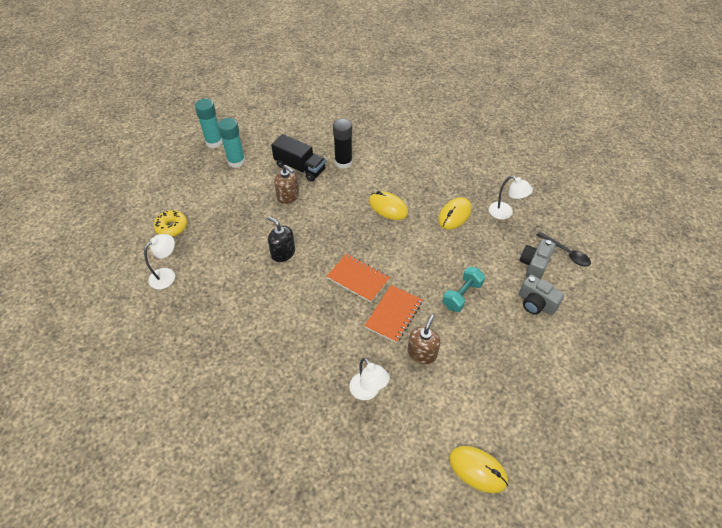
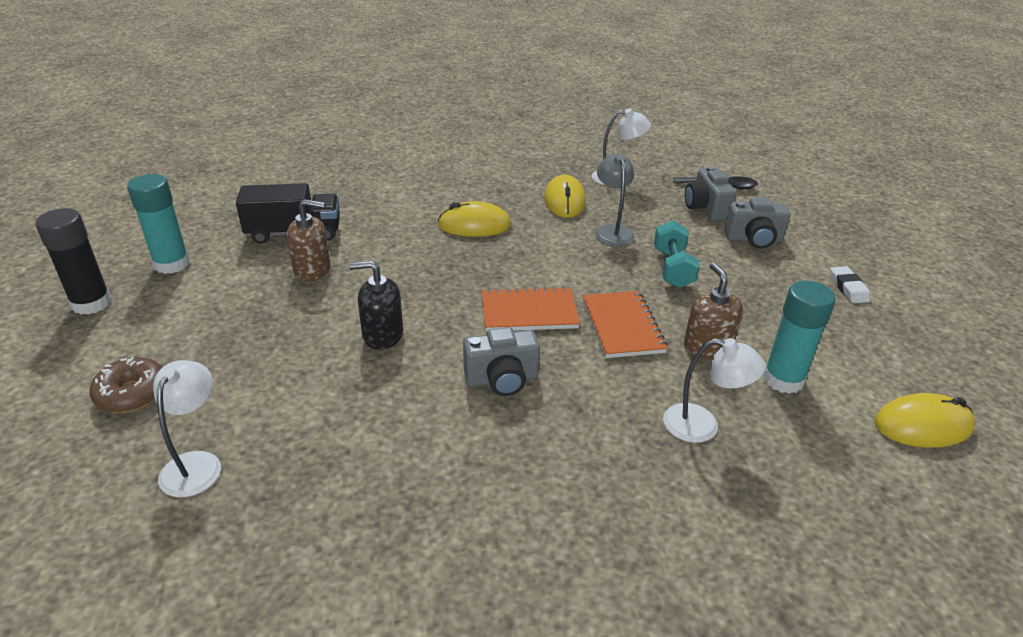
camera: 40 degrees left, 15 degrees down
yellow donut [154,210,187,237] -> brown donut [89,357,162,413]
turquoise glue stick [195,99,223,148] -> turquoise glue stick moved to [763,280,836,394]
black glue stick [333,119,353,169] -> black glue stick moved to [35,208,112,315]
none -> grey camera [463,327,540,396]
none -> grey lamp [595,154,634,246]
none -> white eraser [830,266,870,303]

